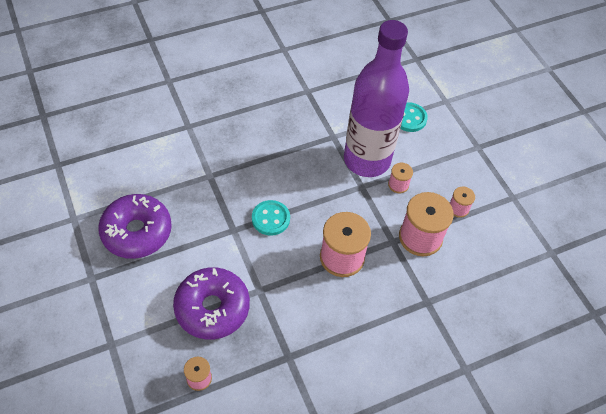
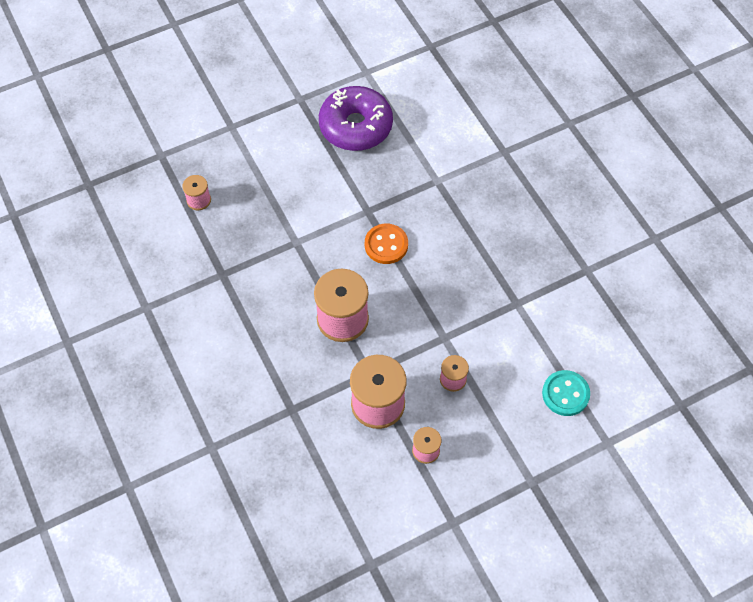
camera: 90 degrees right, 5 degrees up
purple donut [173,267,250,340] -> none
turquoise button [252,200,290,236] -> orange button [365,224,408,264]
purple bottle [344,20,409,177] -> none

